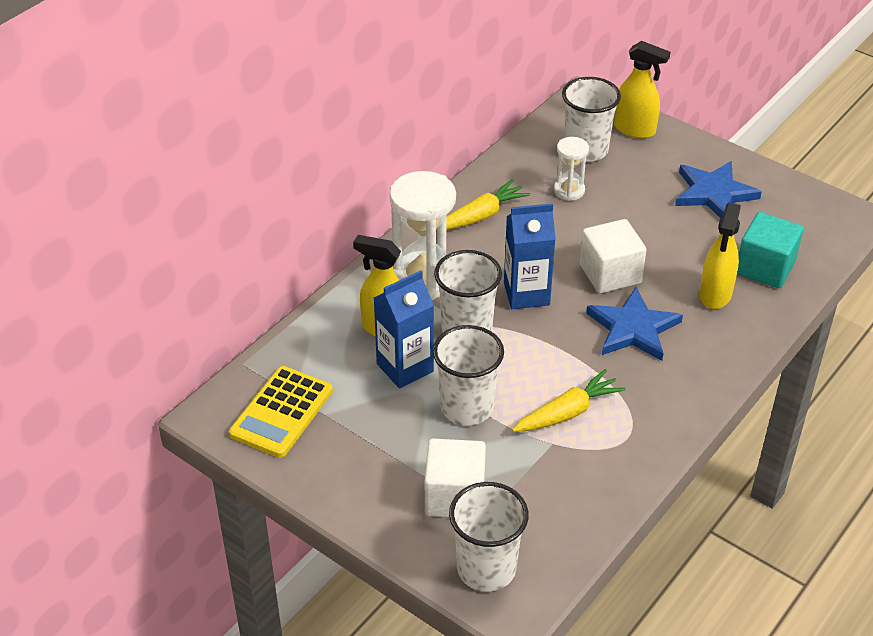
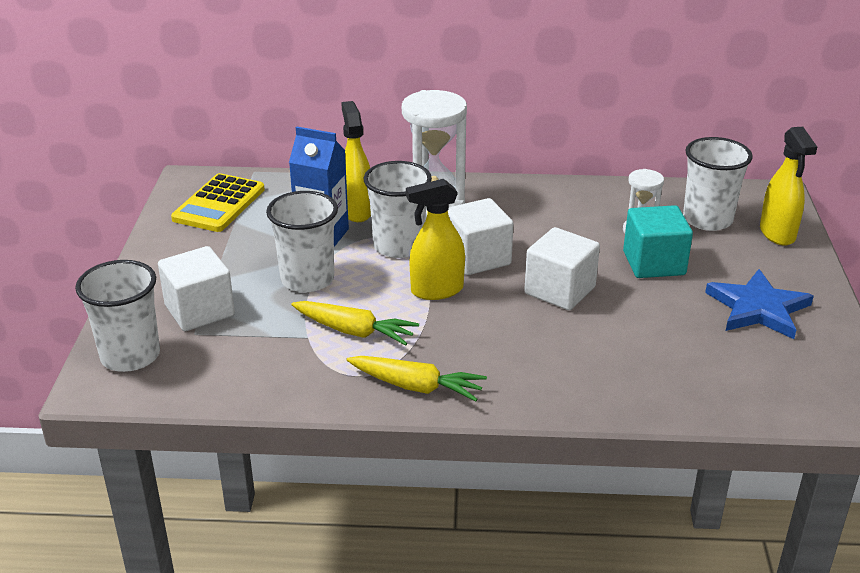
camera: 55 degrees right, 10 degrees down
yellow calculator [229,366,333,458] -> yellow calculator turned 60 degrees counterclockwise [171,173,265,232]
yellow carrot [436,179,531,230] -> yellow carrot moved to [347,356,487,401]
blue carton [504,203,556,309] -> white cube [448,198,514,275]
blue star [586,287,683,361] -> none
yellow spray bottle [700,203,741,309] -> yellow spray bottle moved to [406,179,465,300]
turquoise cube [737,212,804,288] -> turquoise cube moved to [623,205,693,278]

